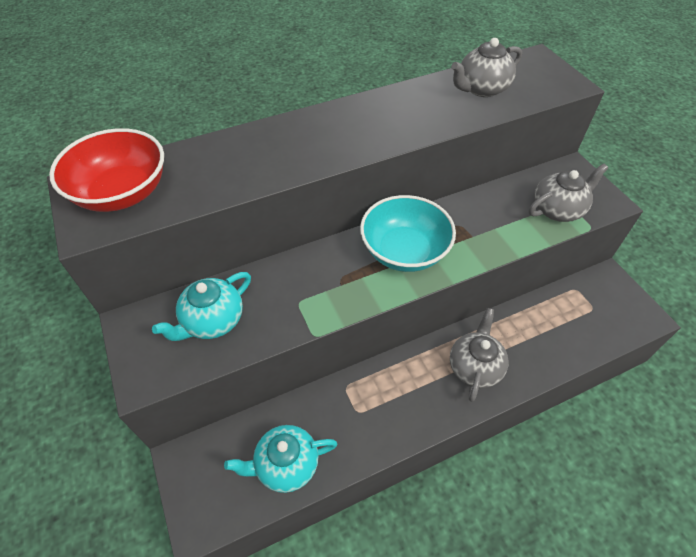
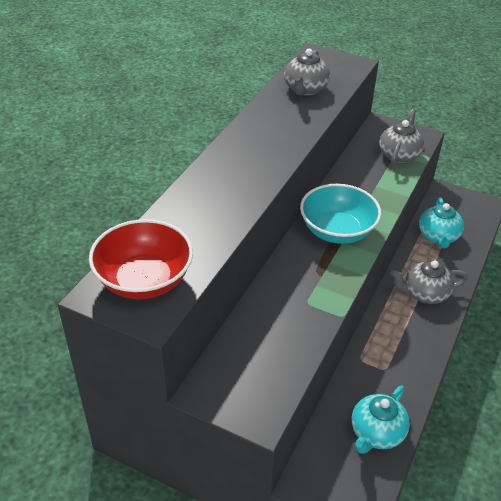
camera: 40 degrees left, 10 degrees down
turquoise teapot [152,272,251,341] -> turquoise teapot moved to [419,197,464,248]
grey teapot [450,308,508,402] -> grey teapot turned 75 degrees counterclockwise [391,260,468,304]

